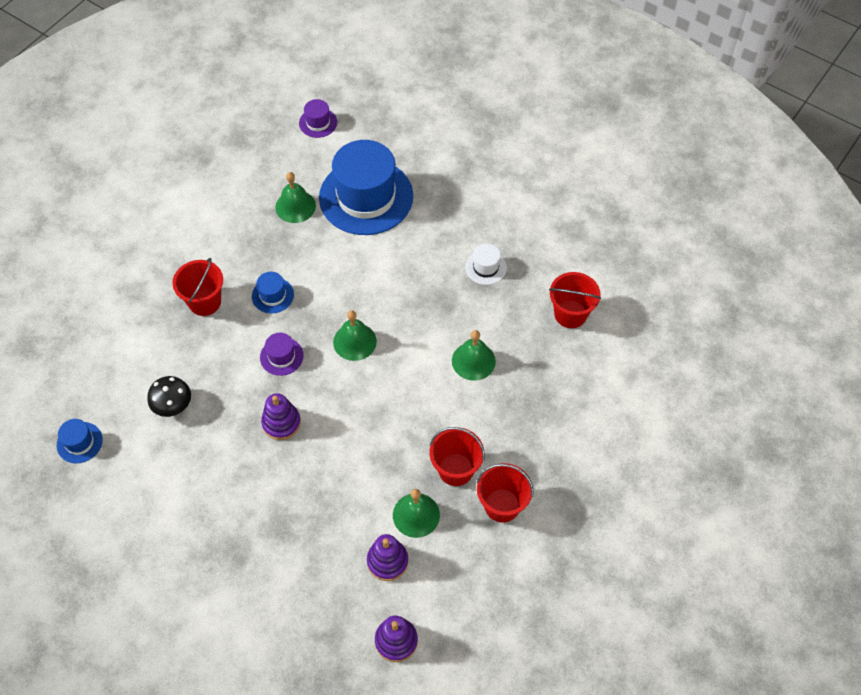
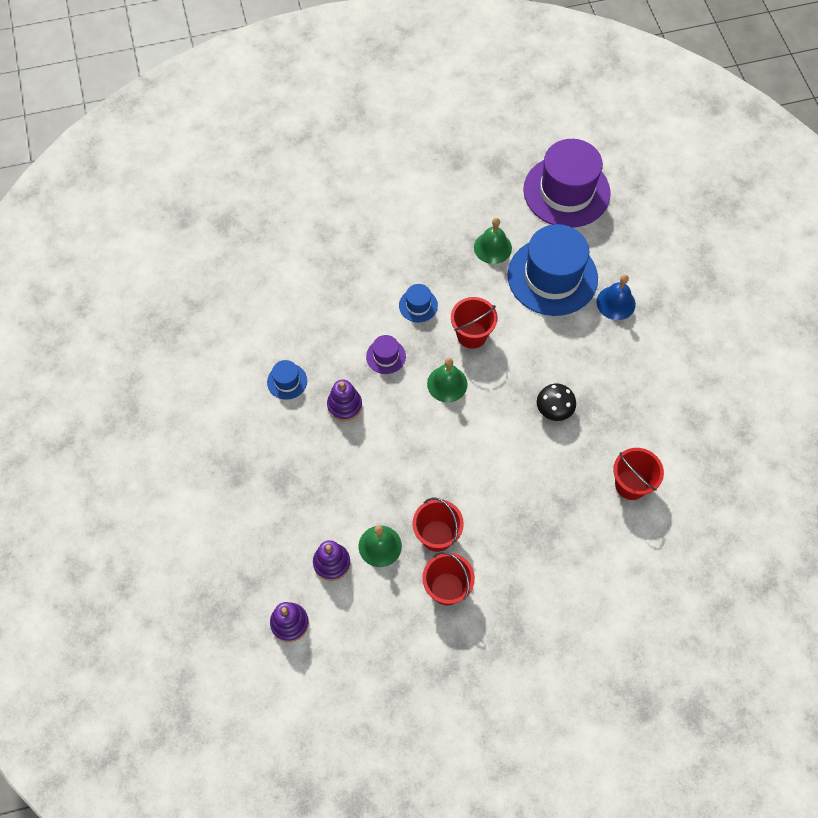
camera: 40 degrees right, 5 degrees up
blue hat [57,419,103,464] -> blue hat moved to [267,360,307,400]
black mushroom [147,376,191,417] -> black mushroom moved to [537,384,576,421]
red bucket [172,258,223,316] -> red bucket moved to [451,297,498,349]
purple hat [299,99,337,138] -> purple hat [523,139,611,228], size x2.36
green bell [452,330,496,381] -> none
white hat [465,244,507,285] -> none
none -> blue bell [596,274,636,320]

